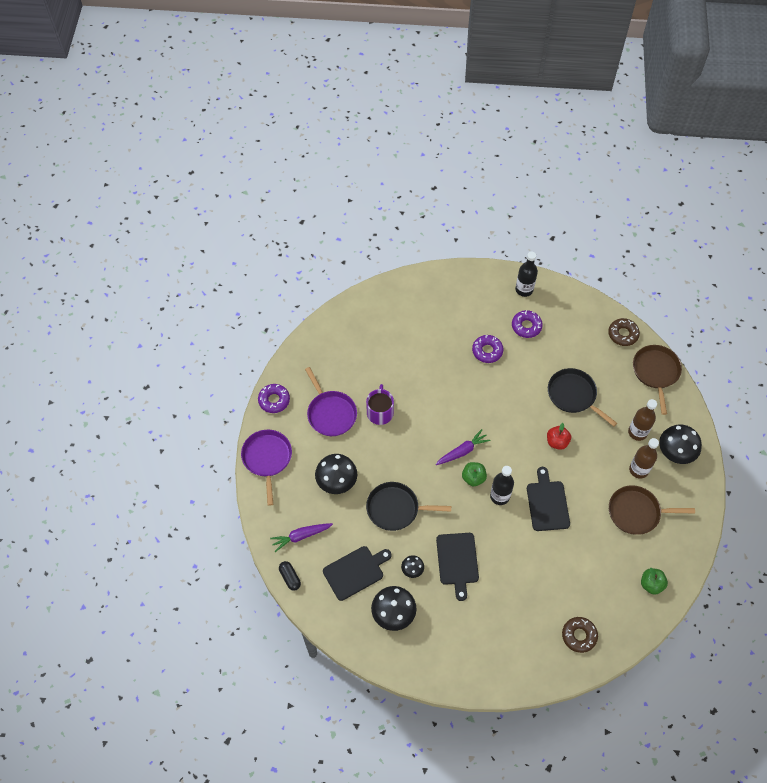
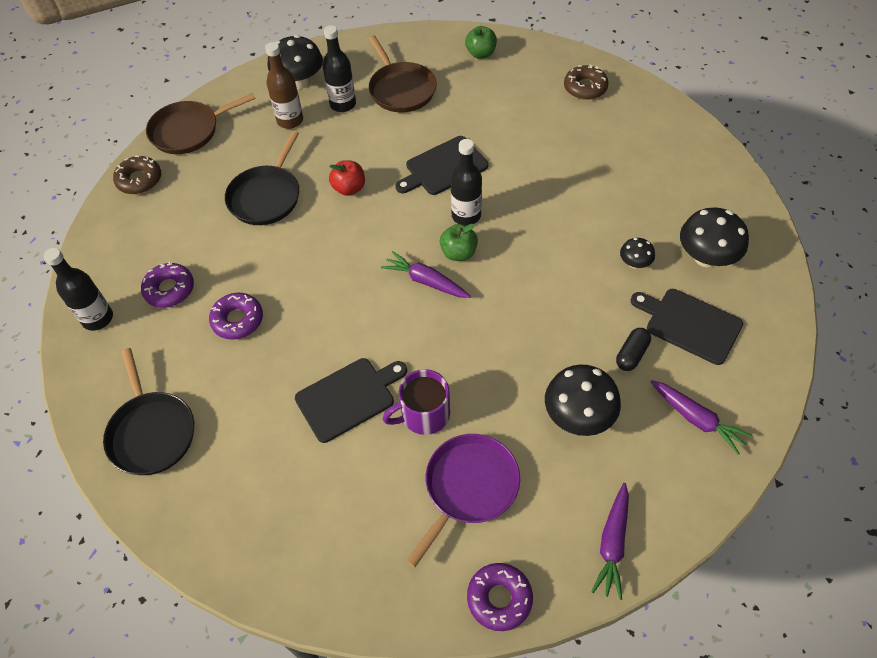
camera: 115 degrees left, 5 degrees down
purple pan [241,430,292,506] -> purple carrot [591,483,629,600]
black capsule [279,561,301,591] -> black capsule moved to [616,328,651,371]
black pan [366,482,451,531] -> black pan moved to [103,348,194,475]
black cutting board [436,533,479,601] -> black cutting board moved to [295,358,407,443]
brown bottle [629,438,659,479] -> black bottle [323,25,356,112]

